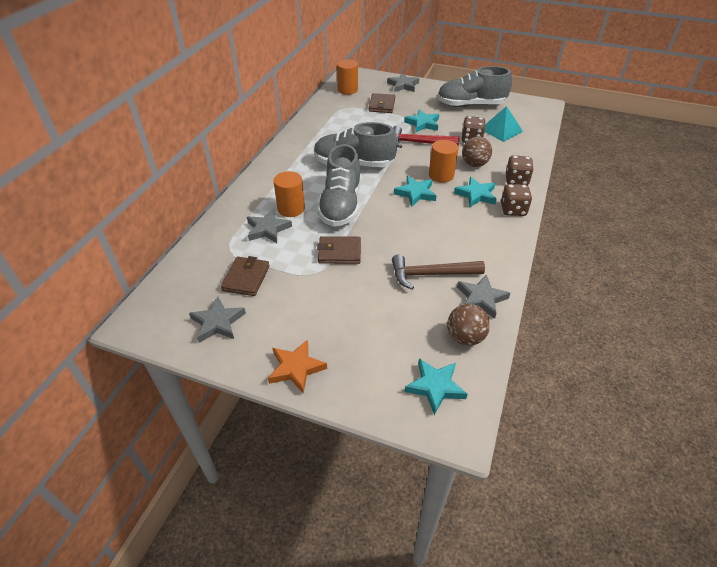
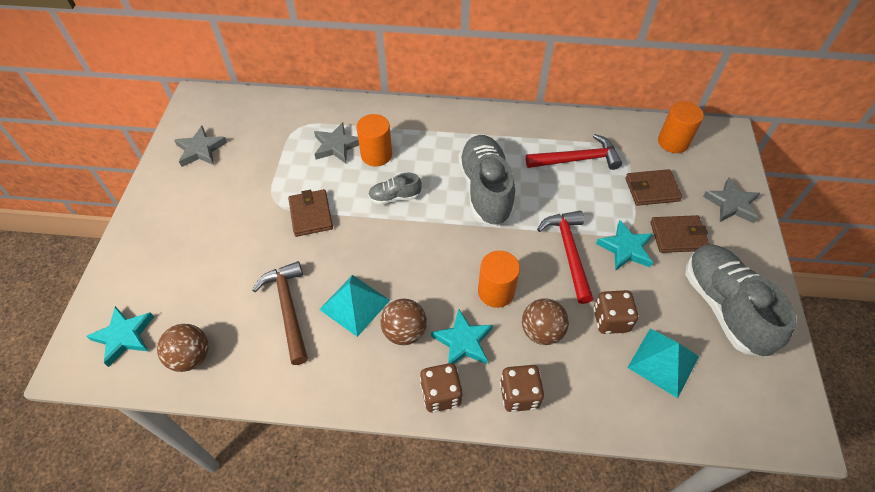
camera: 75 degrees right, 10 degrees up
brown wallet [221,256,270,296] -> brown wallet moved to [650,215,709,253]
orange star [268,339,327,393] -> none
grey shoe [317,144,361,227] -> grey shoe [368,172,422,205], size x0.48
turquoise star [394,176,437,207] -> none
grey star [457,274,510,319] -> none
none -> turquoise pyramid [319,275,390,337]
none -> brown ball [381,299,427,345]
none -> red hammer [526,134,622,170]

